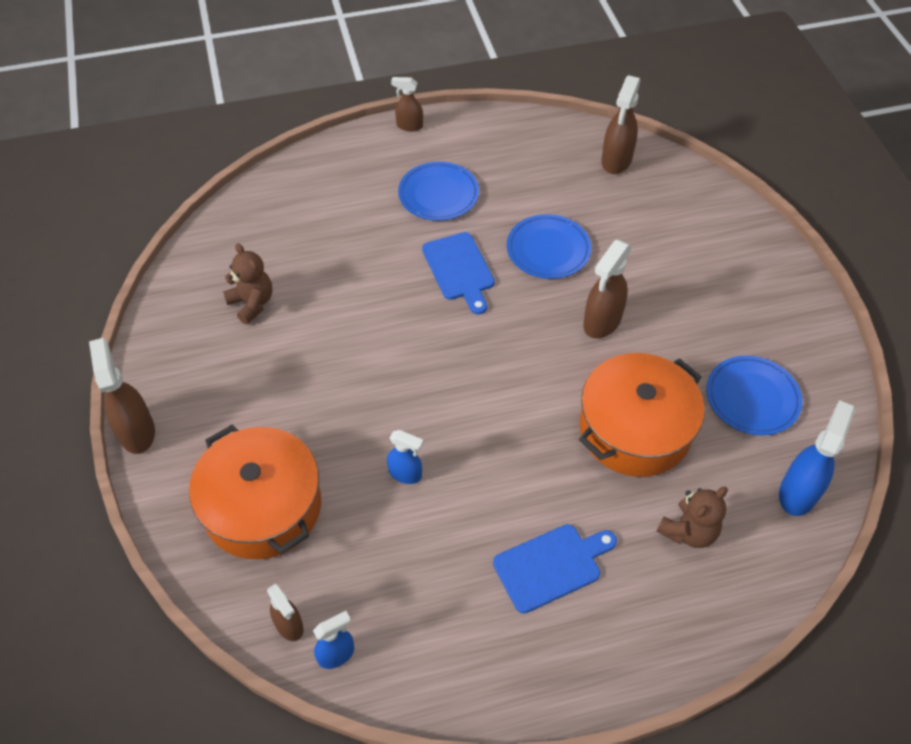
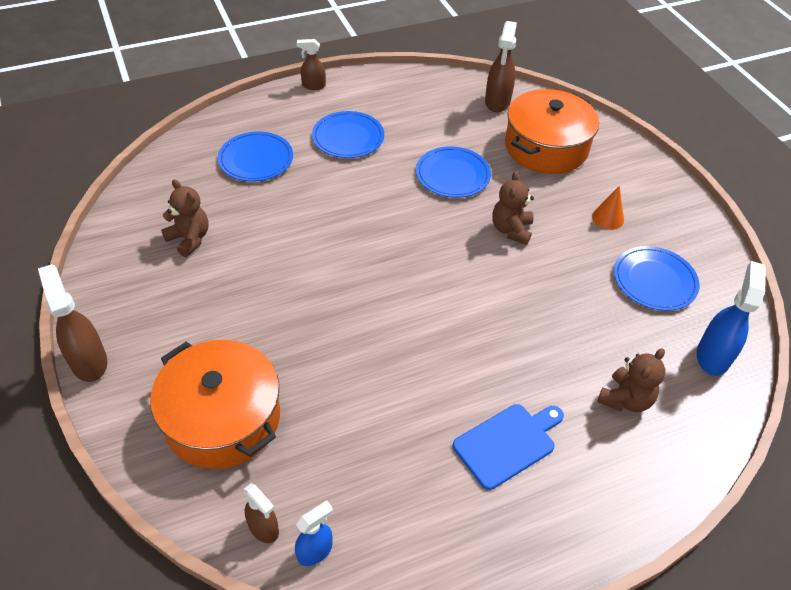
camera: 10 degrees left, 5 degrees down
blue spray bottle [387,430,424,484] -> none
blue cutting board [422,232,495,315] -> none
orange pot [579,353,704,477] -> orange pot moved to [505,89,599,174]
brown spray bottle [583,240,632,339] -> brown teddy bear [492,171,534,245]
none -> blue plate [218,132,293,181]
none -> orange cone [592,186,624,230]

